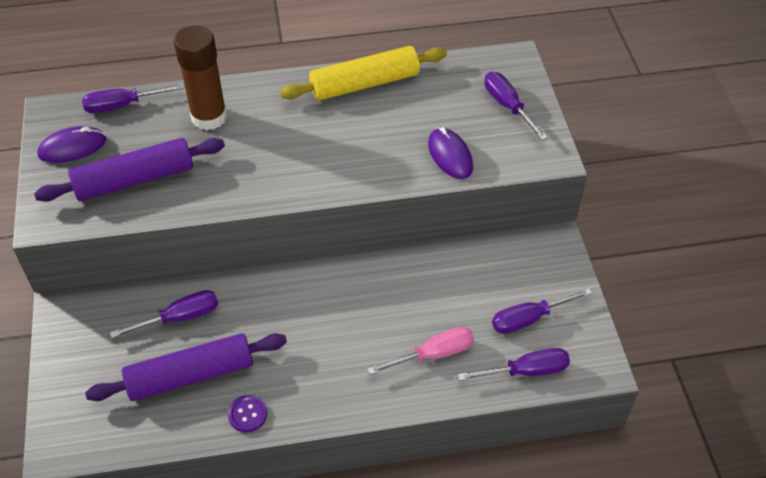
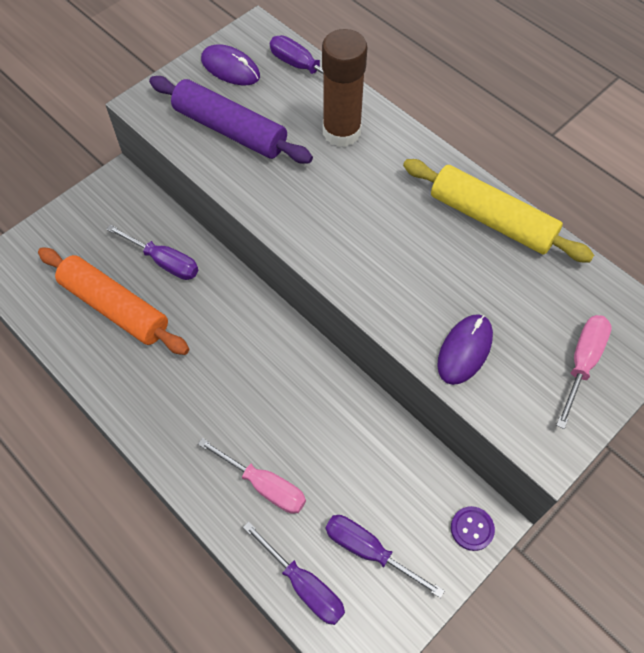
camera: 55 degrees right, 10 degrees up
purple rolling pin [85,333,287,401] -> orange rolling pin [38,247,189,355]
purple button [228,395,267,432] -> purple button moved to [451,506,495,551]
purple screwdriver [484,72,548,140] -> pink screwdriver [556,315,612,429]

